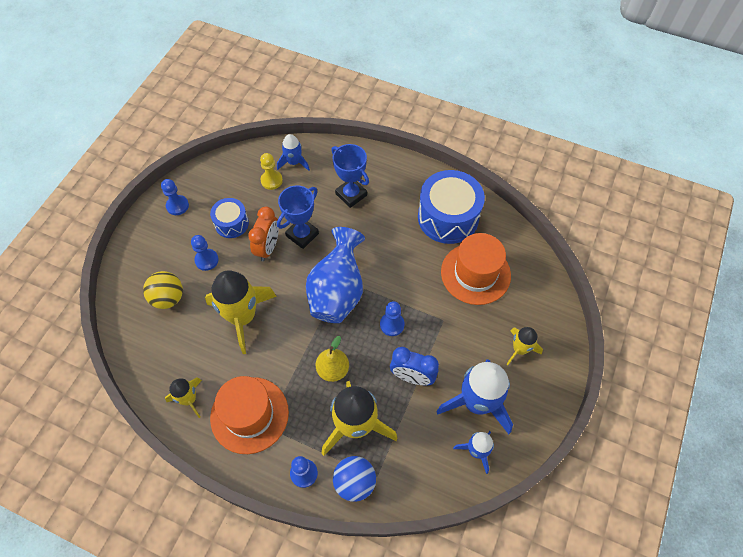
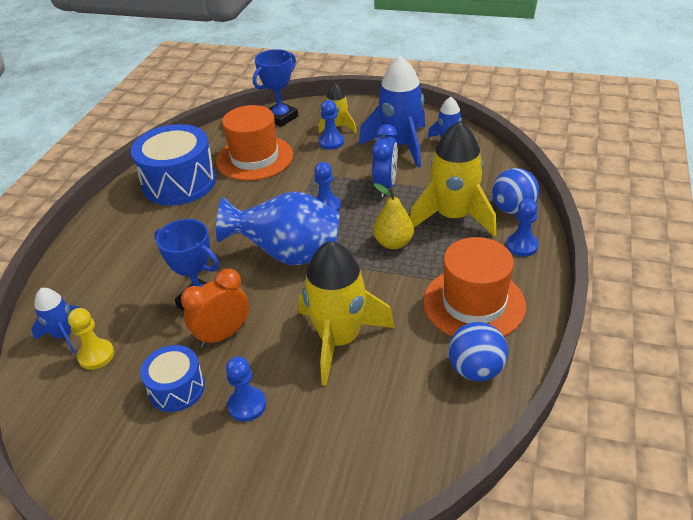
camera: 95 degrees left, 20 degrees down
yellow ball [143,271,183,309] -> none
blue pawn [161,179,189,215] -> blue pawn moved to [319,100,344,150]
yellow rocket [165,377,202,418] -> blue ball [448,322,508,381]
orange clock [248,206,279,261] -> orange clock turned 45 degrees counterclockwise [181,269,249,347]
blue trophy [331,144,369,208] -> blue trophy moved to [253,49,298,127]

